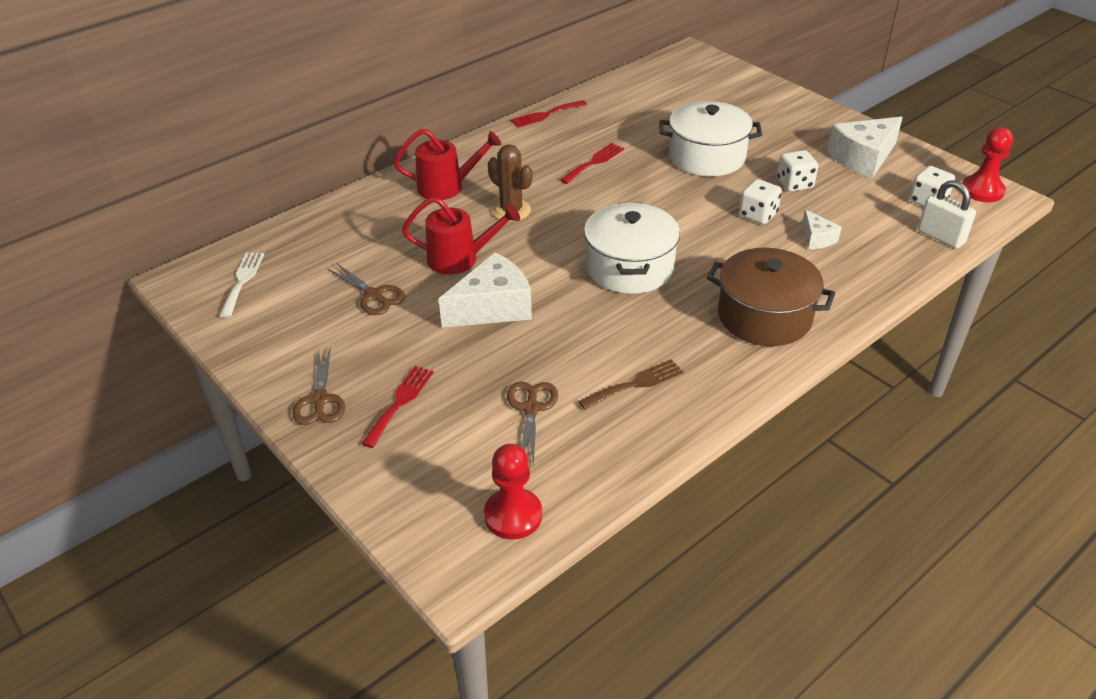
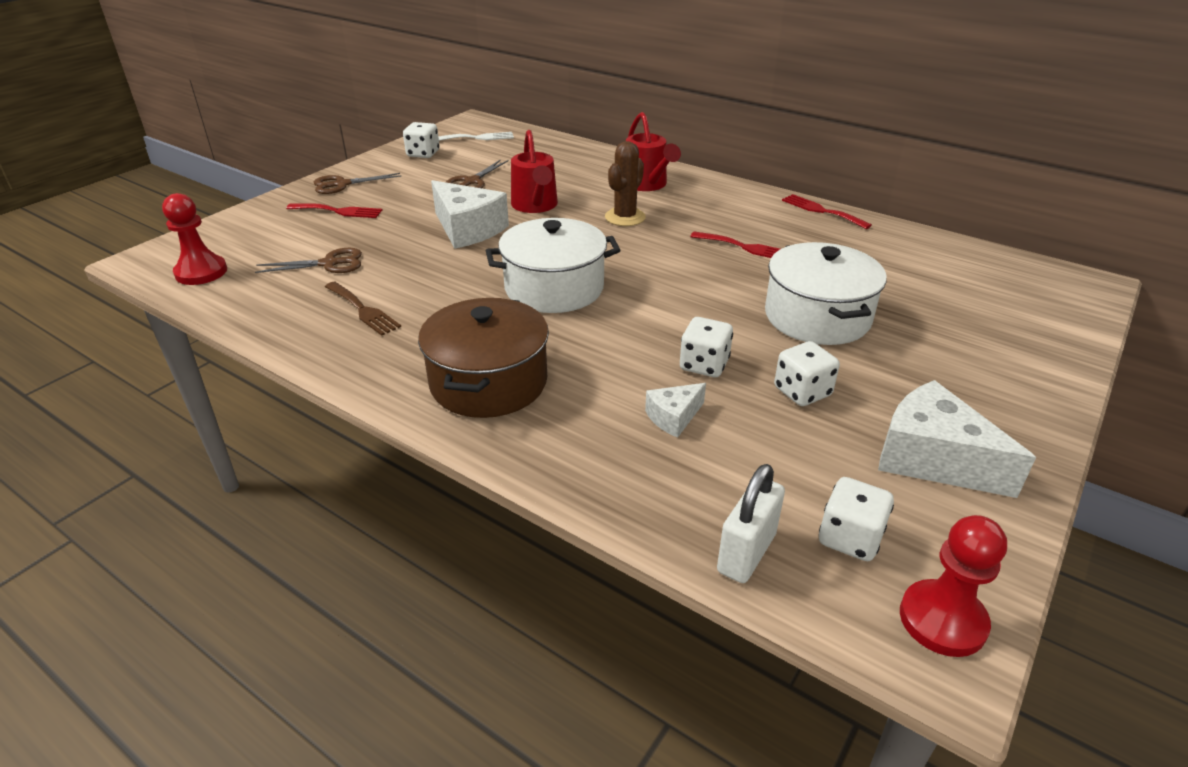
camera: 75 degrees right, 5 degrees down
none -> white dice [403,122,439,158]

